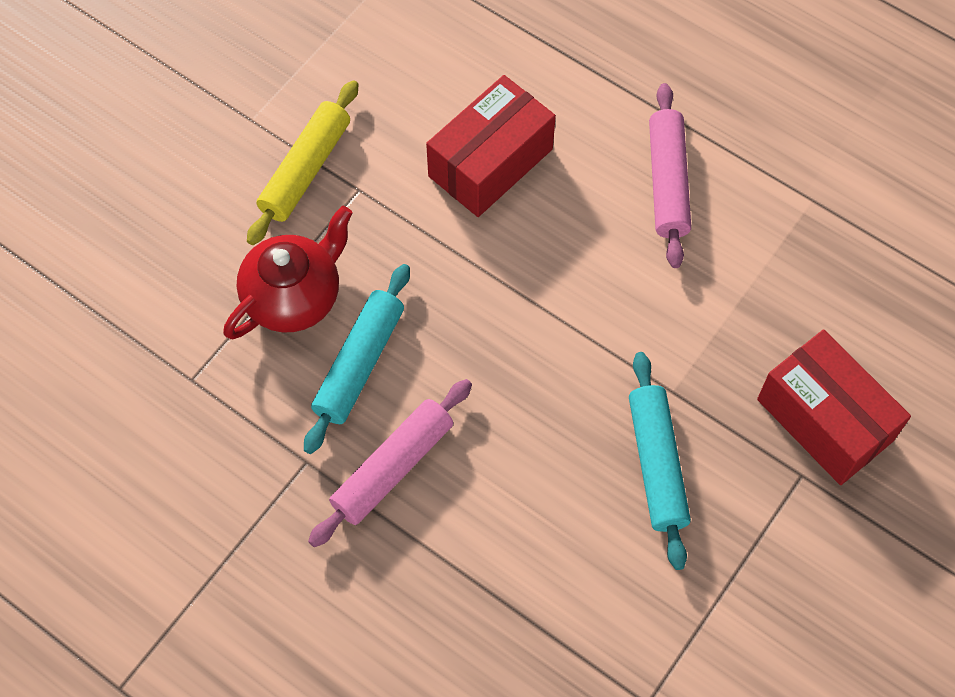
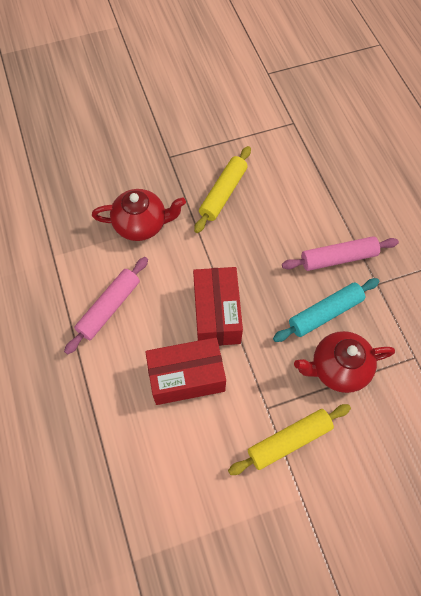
camera: 145 degrees left, 0 degrees up
turquoise rolling pin [629,352,691,570] -> yellow rolling pin [194,146,251,233]
red box [757,329,911,485] -> red box moved to [193,267,243,346]
none -> red teapot [92,189,186,241]

